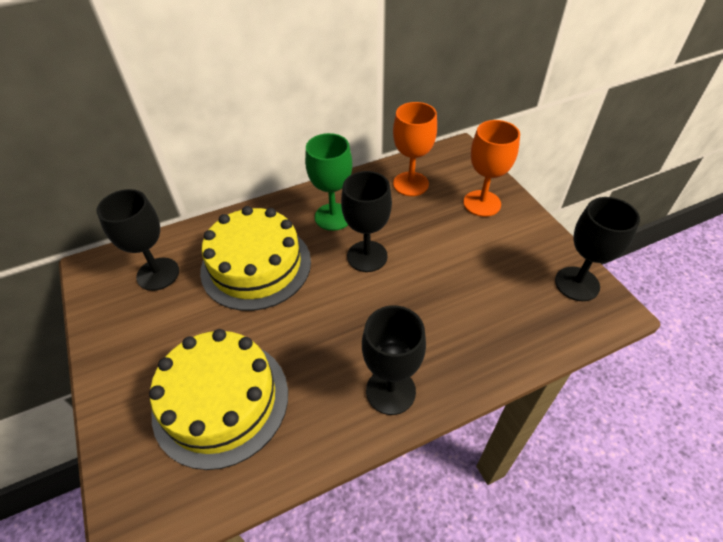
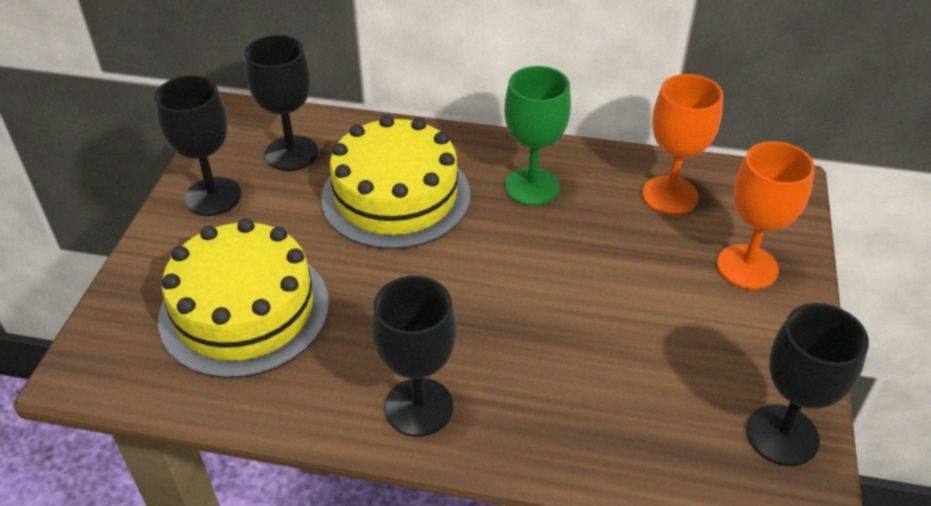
camera: 35 degrees right, 5 degrees down
black goblet [341,171,392,272] -> black goblet moved to [154,75,241,216]

